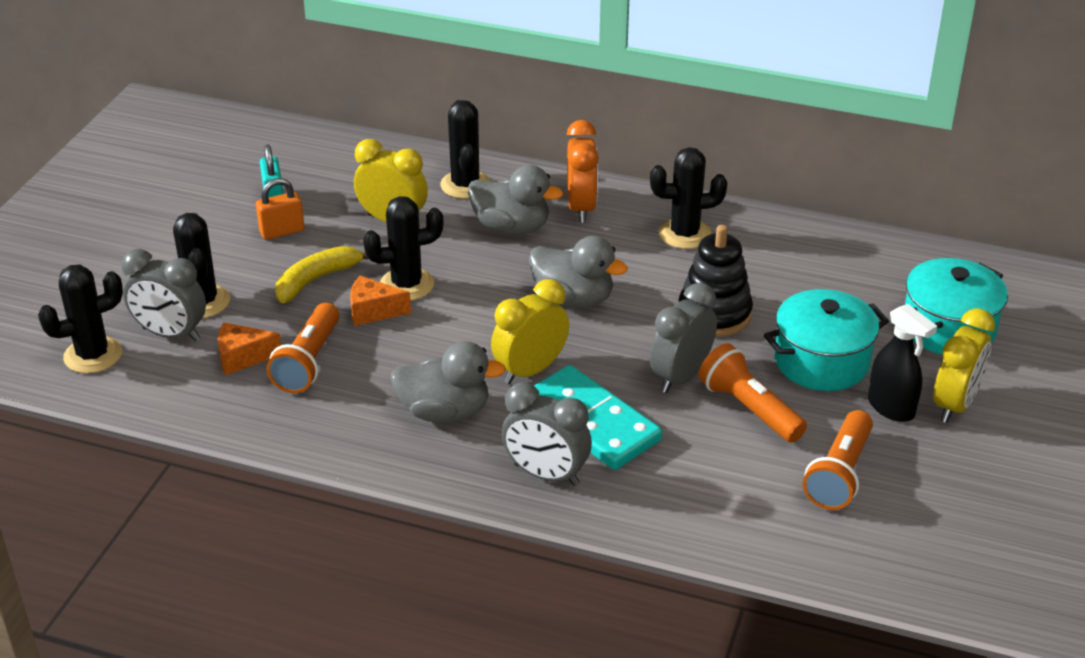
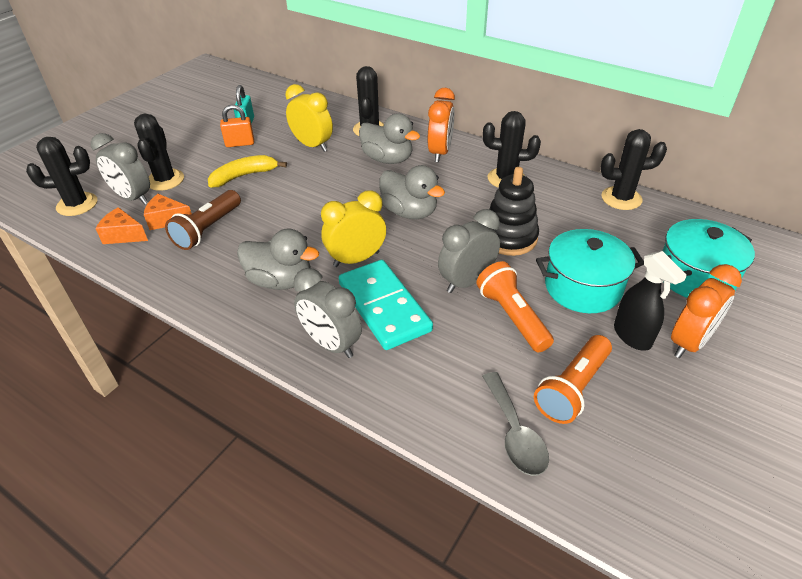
camera: 15 degrees right, 5 degrees up
orange flashlight [266,303,340,393] -> brown flashlight [165,190,241,250]
orange cheese [350,276,411,326] -> orange cheese moved to [95,207,148,244]
black cactus [363,196,443,301] -> black cactus moved to [600,129,667,210]
yellow clock [934,308,995,423] -> orange clock [671,264,742,358]
none -> grey spoon [482,372,549,476]

